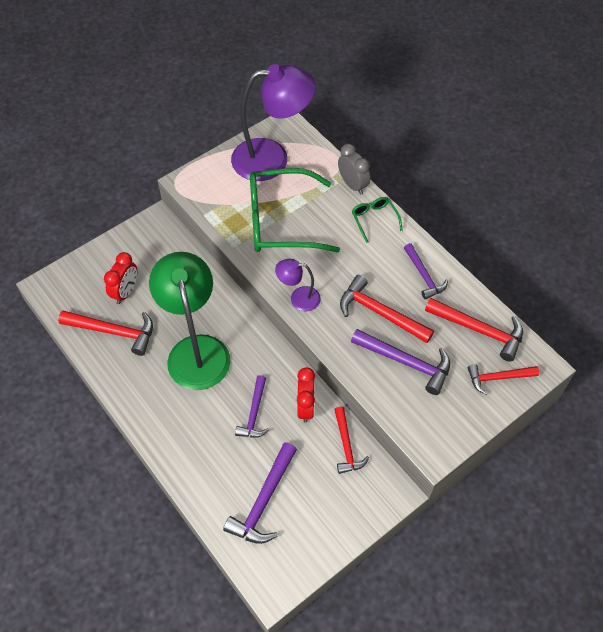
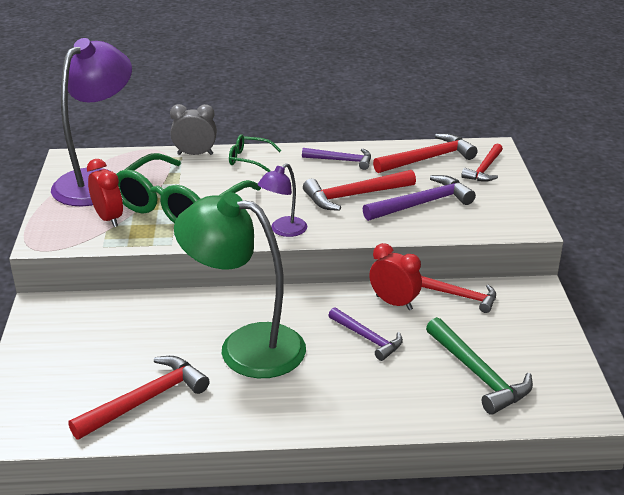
camera: 55 degrees left, 25 degrees down
red clock [104,252,137,304] -> red clock moved to [87,159,123,227]
purple hammer [223,442,297,544] -> green hammer [426,317,533,415]

